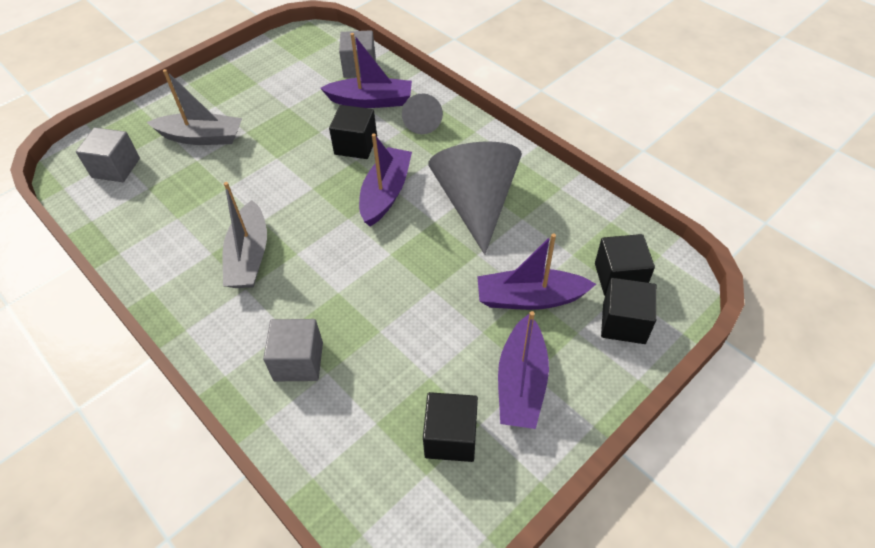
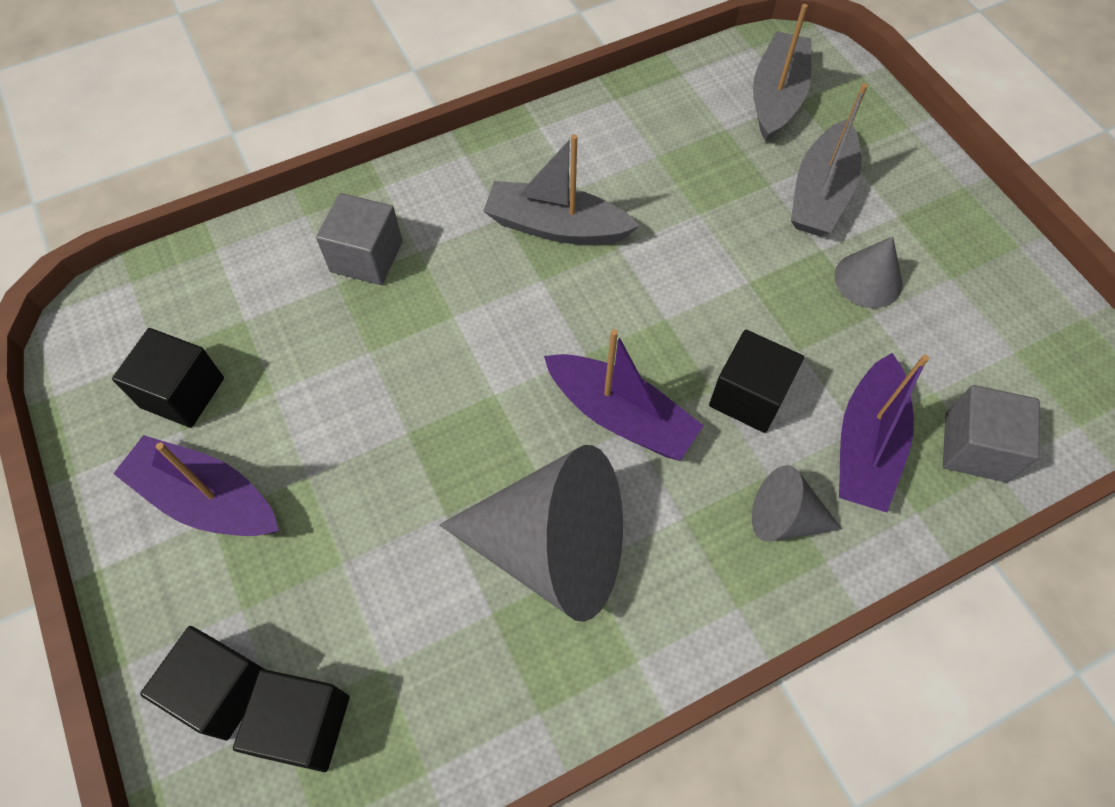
camera: 105 degrees right, 10 degrees up
grey cube [76,128,140,182] -> grey boat [753,4,812,142]
purple boat [477,233,596,310] -> none
none -> grey cone [835,236,902,308]

